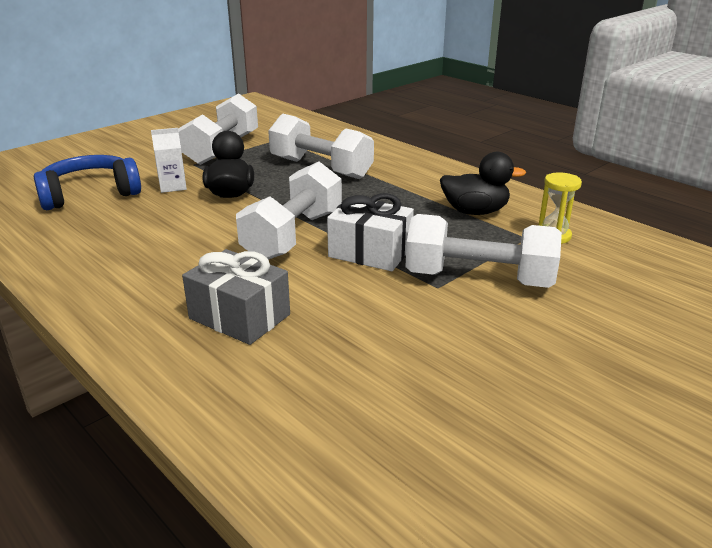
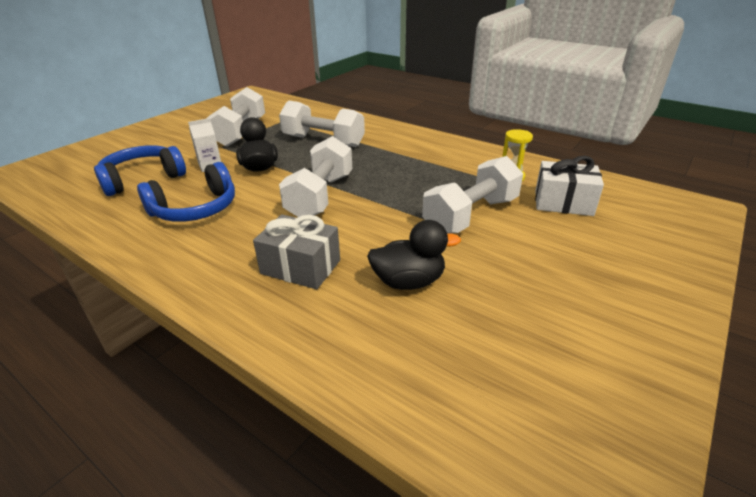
camera: 10 degrees left, 5 degrees up
white gift [327,193,414,271] -> white gift moved to [535,156,604,216]
white dumbbell [405,214,562,288] -> white dumbbell turned 45 degrees counterclockwise [422,156,523,234]
black duck [440,152,526,215] -> black duck moved to [367,220,461,290]
none -> blue headphones [137,162,235,222]

